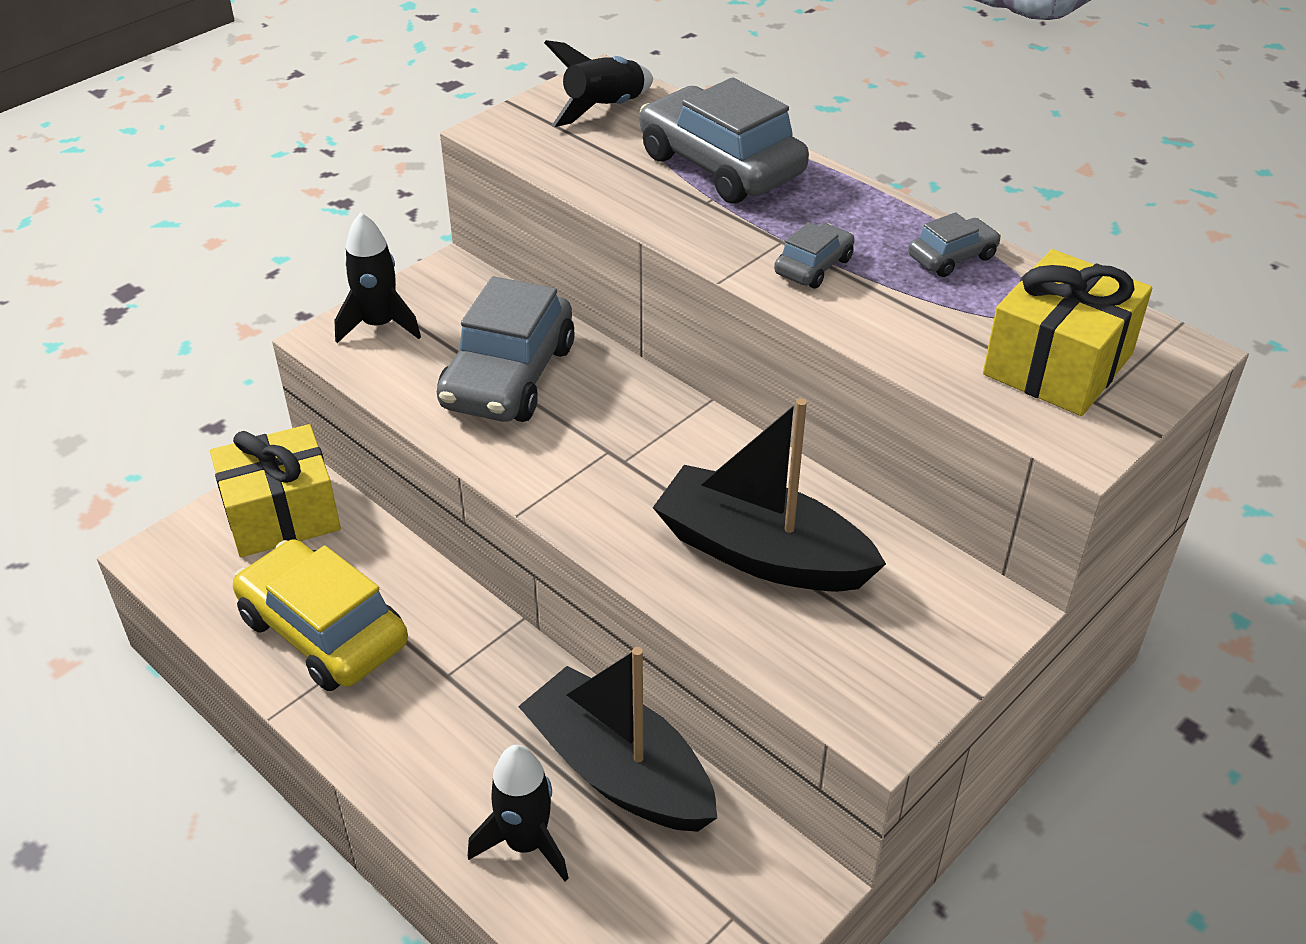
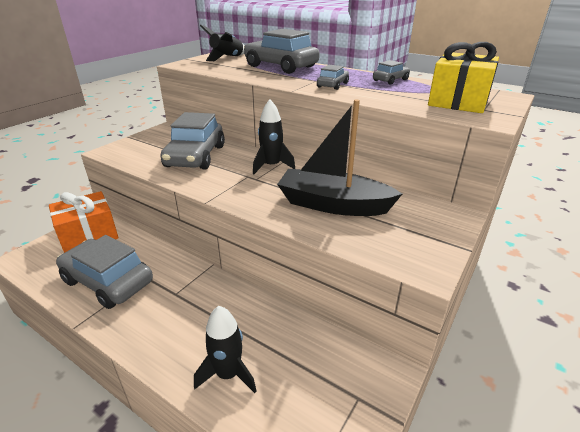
camera: 10 degrees left, 10 degrees down
yellow gift [210,424,341,557] -> orange gift [49,191,119,253]
yellow car [233,539,408,691] -> grey car [56,235,153,309]
black rocket [334,212,421,343] -> black rocket moved to [253,99,295,174]
black boat [518,647,717,832] -> none

